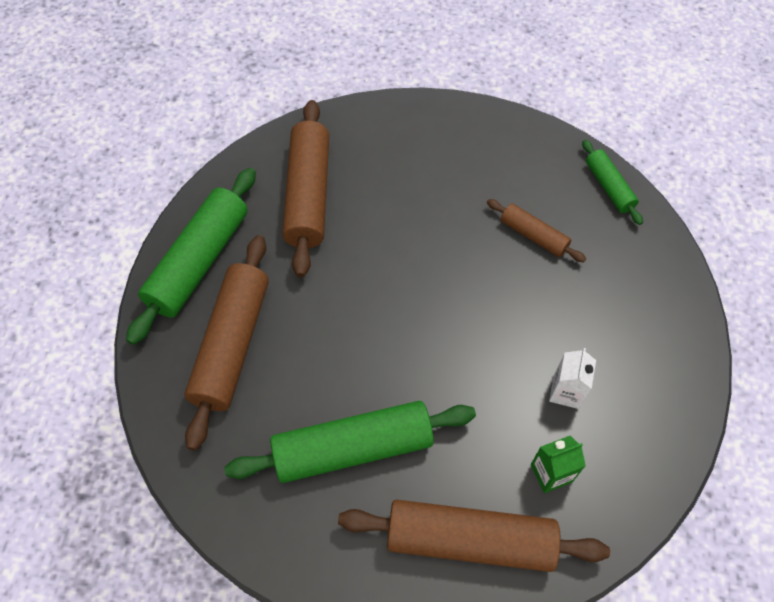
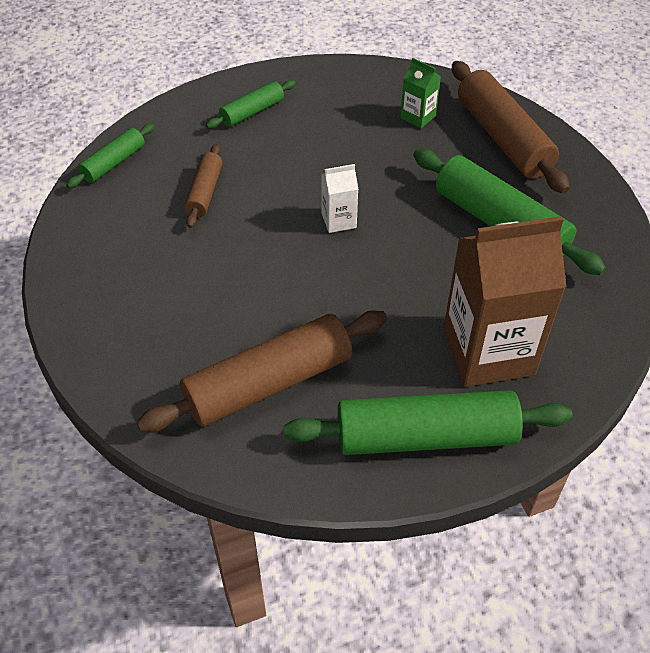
camera: 120 degrees left, 10 degrees down
brown rolling pin [184,235,269,451] -> brown carton [443,216,566,387]
white carton [549,348,596,409] -> white carton moved to [321,164,358,233]
none -> green rolling pin [206,80,296,129]

